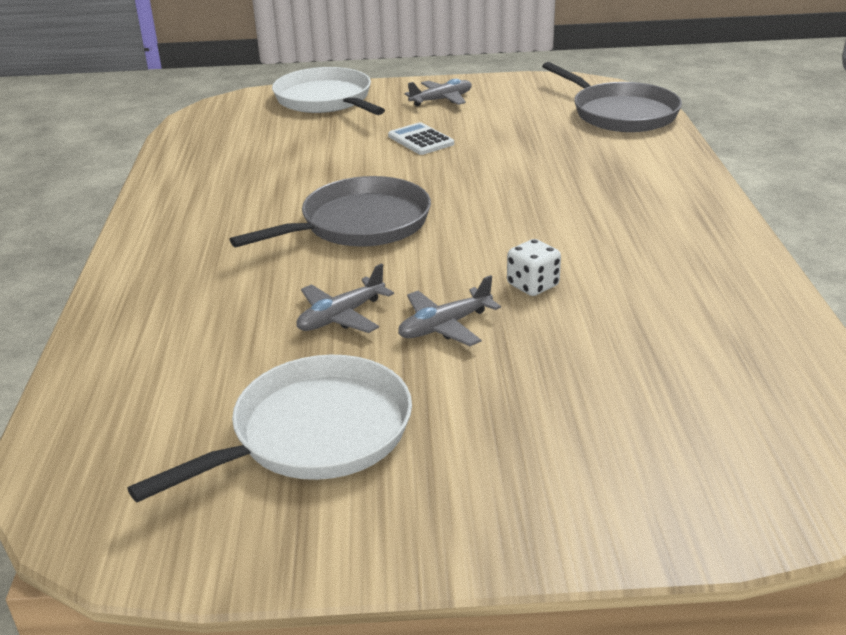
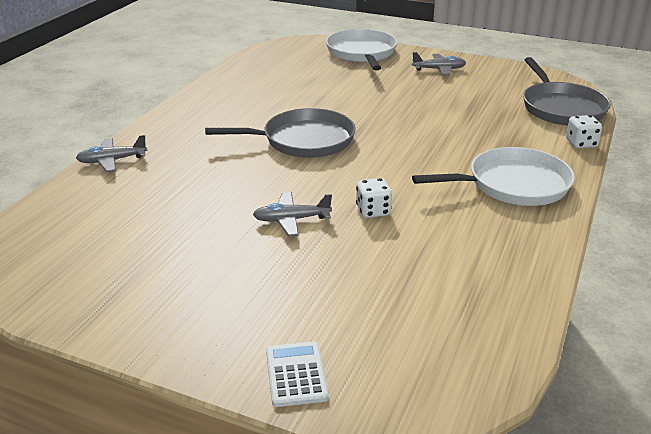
camera: 25 degrees right, 0 degrees up
white pan [127,355,412,502] -> white pan moved to [412,147,575,206]
grey plane [297,263,394,333] -> grey plane moved to [76,135,147,172]
white calculator [388,122,454,155] -> white calculator moved to [266,341,329,407]
none -> white dice [566,115,602,148]

